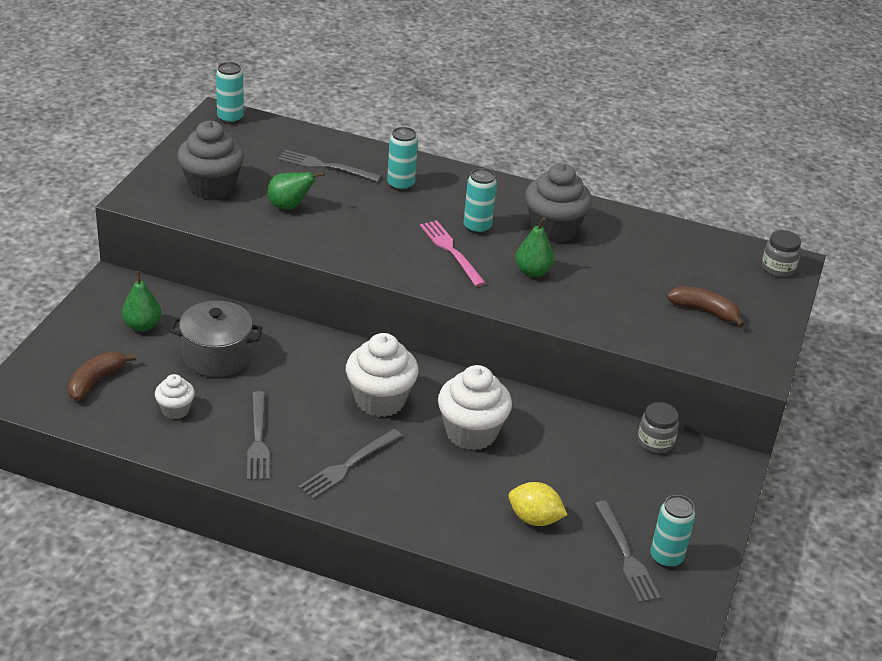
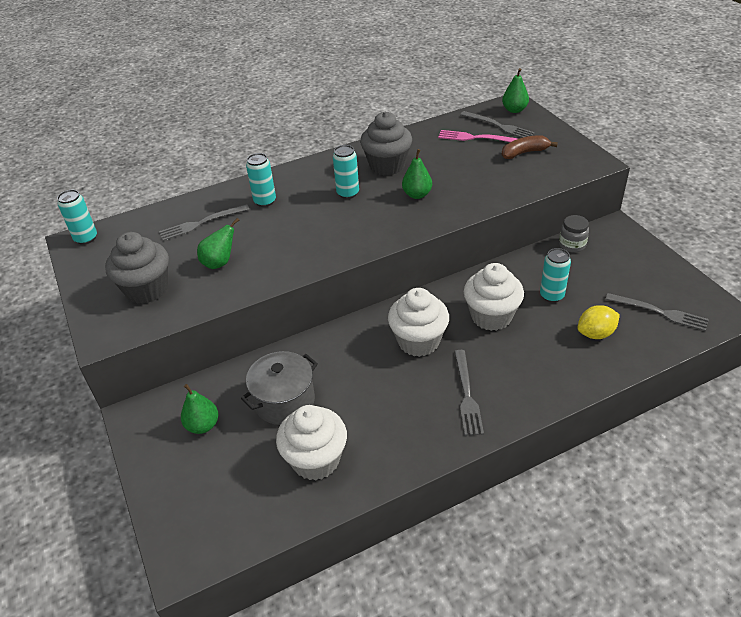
camera: 40 degrees left, 5 degrees up
brown banana [68,351,136,400] -> none
white cupcake [155,374,195,419] -> white cupcake [276,405,347,480], size x1.88
grey fork [247,391,269,480] -> grey fork moved to [460,111,535,138]
pink fork [420,220,486,287] -> pink fork moved to [438,130,519,142]
turquoise can [650,495,696,568] -> turquoise can moved to [540,248,571,303]
grey jar [762,230,801,277] -> green pear [502,68,529,113]

